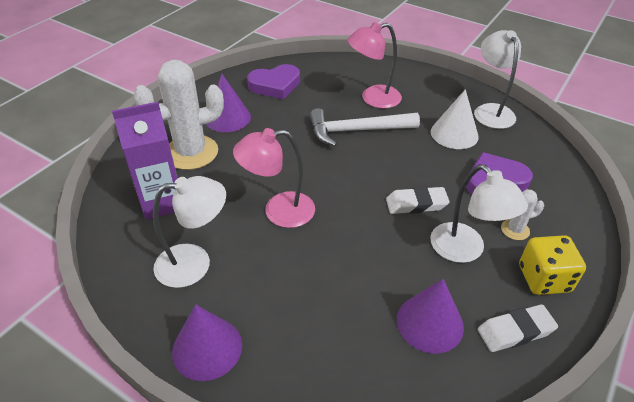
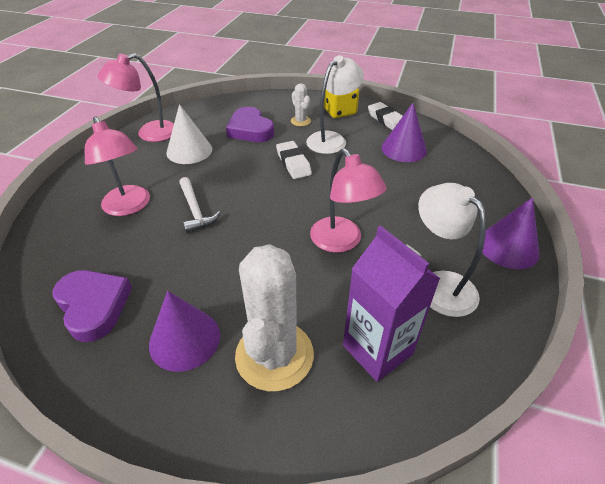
camera: 105 degrees left, 0 degrees up
white cactus [133,60,224,170] -> white cactus turned 45 degrees clockwise [235,244,314,391]
white hammer [310,108,420,147] -> white hammer [179,177,220,233], size x0.64
white lamp [474,30,521,129] -> pink lamp [98,53,174,142]

